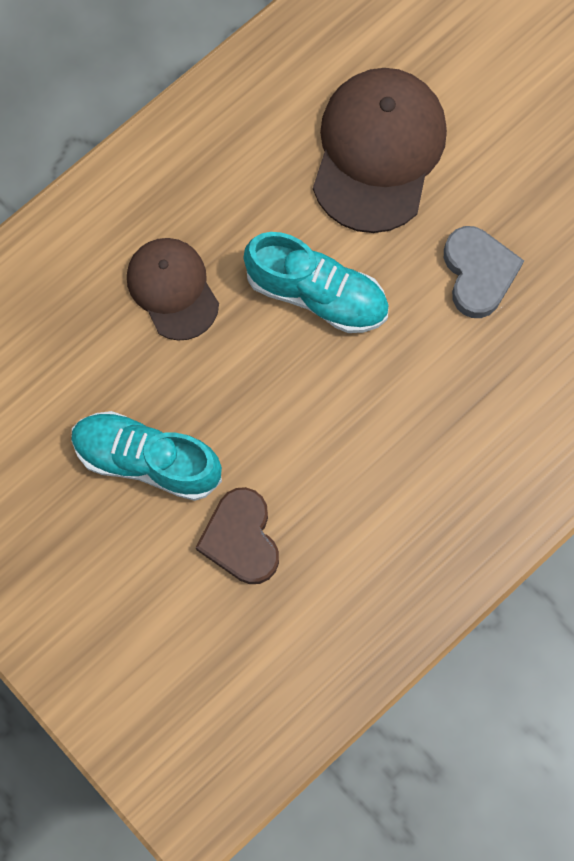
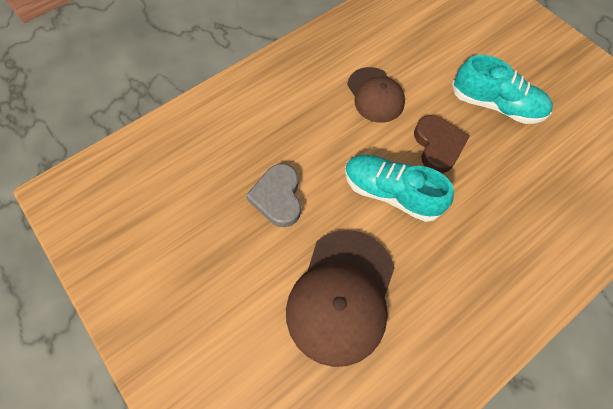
camera: 175 degrees left, 10 degrees down
brown cap [127,238,219,341] -> brown cap moved to [347,67,405,123]
brown heart [196,487,279,584] -> brown heart moved to [414,115,470,173]

